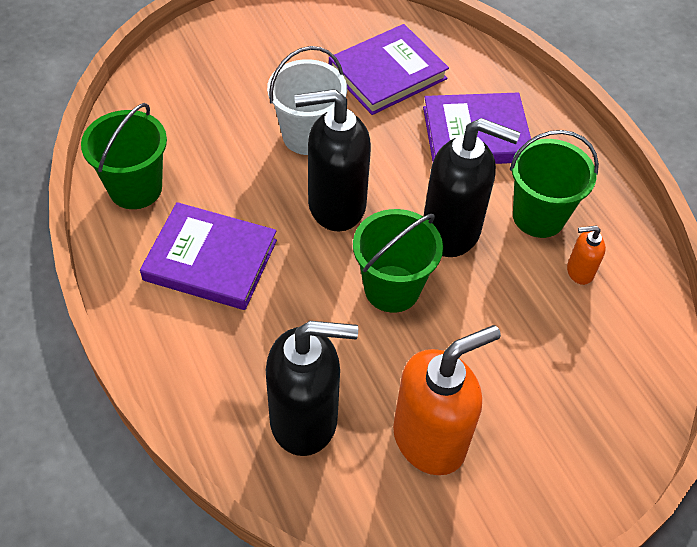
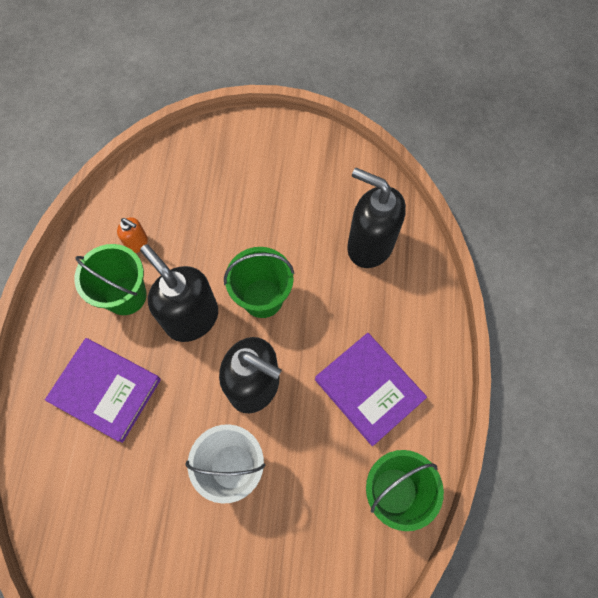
camera: 145 degrees left, 15 degrees up
purple book [329,24,449,115] -> none
orange soap dispenser [393,325,501,475] -> none

